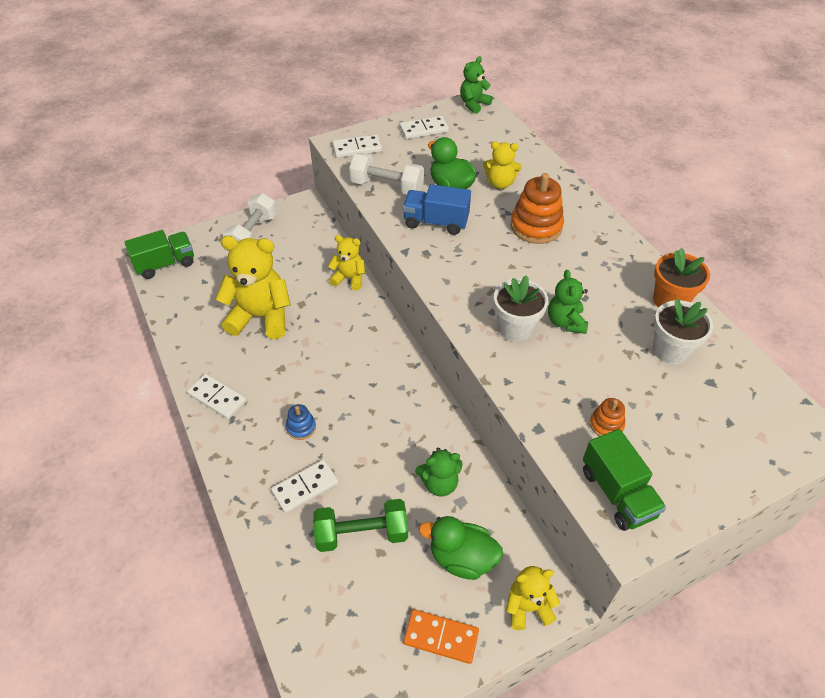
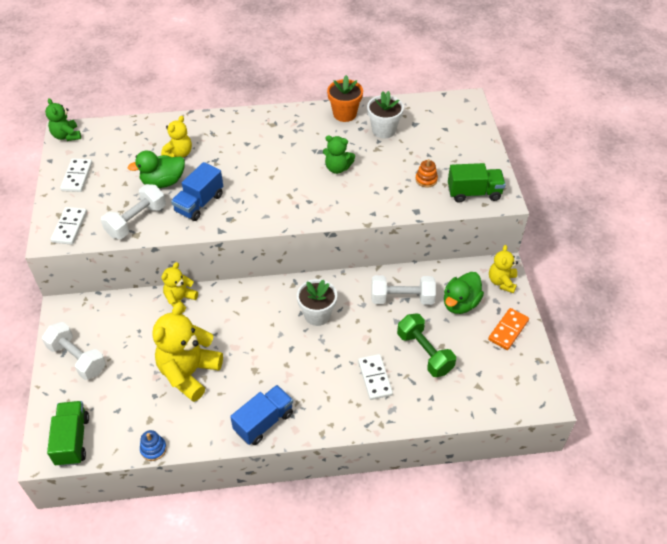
camera: 70 degrees left, 0 degrees up
white domino [187,374,246,419] -> blue truck [230,385,293,445]
blue stacking toy [286,404,316,440] -> blue stacking toy moved to [140,430,167,461]
green dumbbell [313,499,408,552] -> green dumbbell turned 45 degrees counterclockwise [397,314,456,377]
green teddy bear [415,448,463,497] -> white dumbbell [371,275,436,305]
white flower pot [494,275,548,341] -> white flower pot moved to [297,279,337,326]
orange stacking toy [510,173,564,244] -> none

